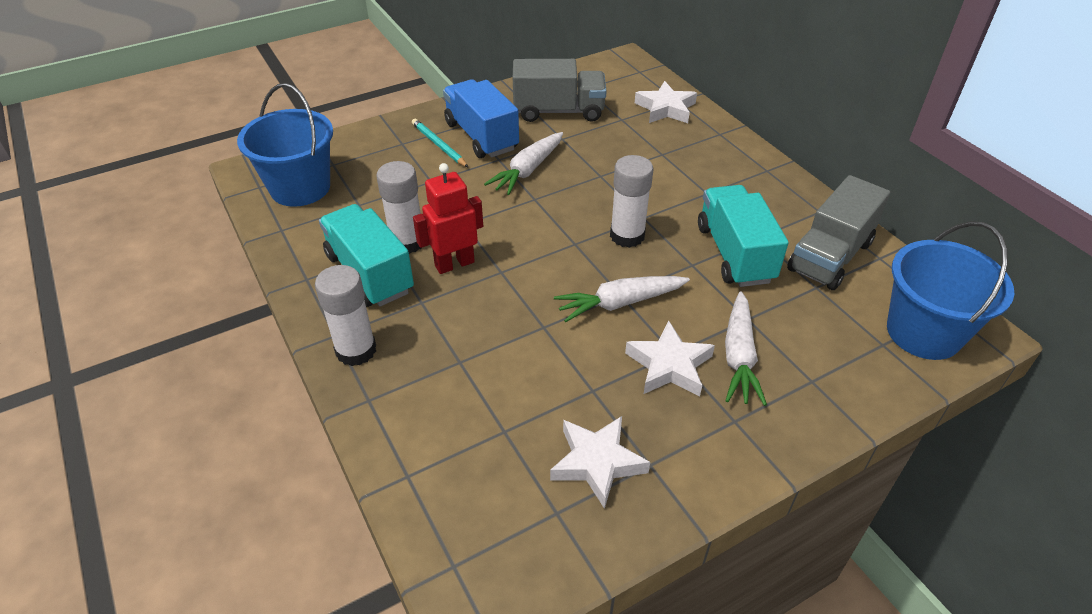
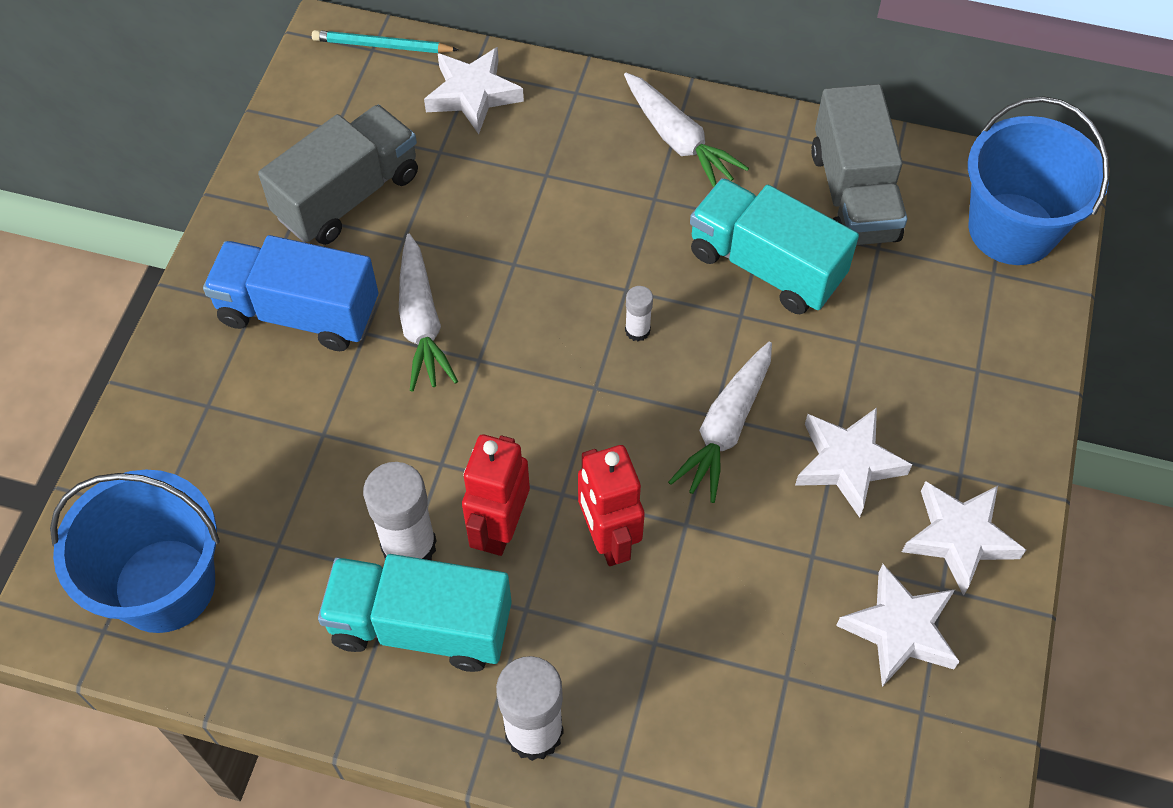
camera: 45 degrees left, 15 degrees up
turquoise pencil [412,119,468,167] -> turquoise pencil moved to [312,30,459,53]
white glue stick [610,155,653,248] -> white glue stick [625,286,653,342], size x0.50
white carrot [725,291,767,406] -> white carrot moved to [624,73,749,187]
none -> red robot [578,445,645,566]
none -> white star [902,481,1026,596]

